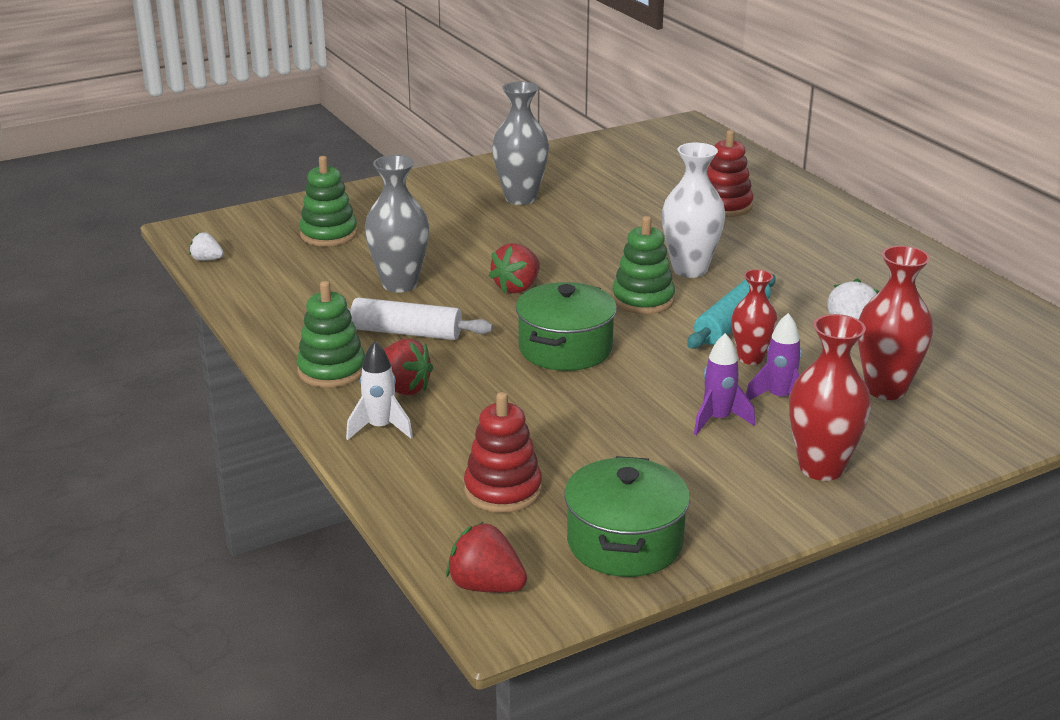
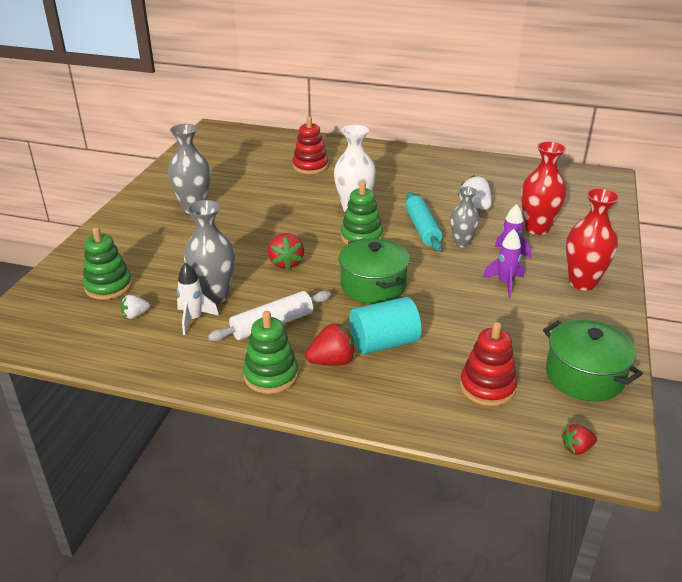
camera: 45 degrees left, 5 degrees up
white strawberry [189,232,224,261] -> white strawberry moved to [121,295,150,319]
white rocket [346,341,413,440] -> white rocket moved to [177,262,219,335]
red strawberry [446,522,527,592] -> red strawberry [562,424,597,455], size x0.61
red vase [732,269,777,365] -> grey vase [450,187,479,247]
none -> turquoise cylinder [349,297,421,354]

